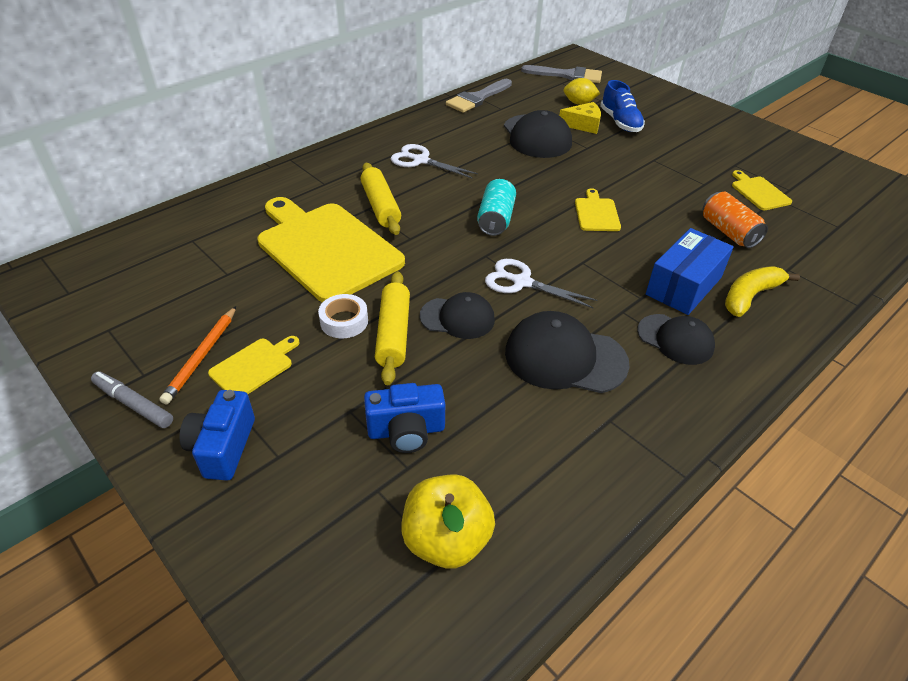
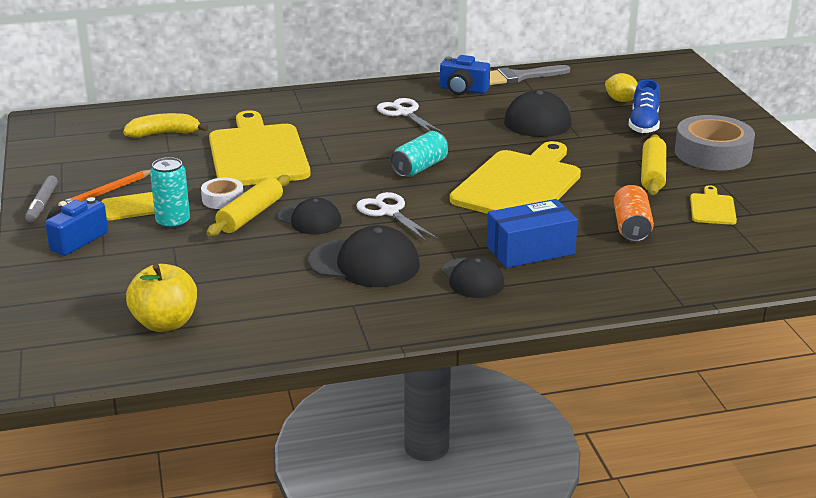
camera: 30 degrees right, 15 degrees down
grey marker [91,371,173,428] -> grey marker turned 150 degrees counterclockwise [25,175,58,222]
yellow rolling pin [361,163,401,235] -> yellow rolling pin moved to [641,134,667,195]
blue camera [364,383,445,453] -> blue camera moved to [440,55,490,95]
black cap [505,311,630,393] -> black cap turned 150 degrees clockwise [308,225,420,287]
grey brush [521,65,602,83] -> none
yellow cheese [559,102,601,134] -> none
yellow cutting board [575,188,621,231] -> yellow cutting board [450,141,581,214], size x2.29
yellow banana [725,267,800,317] -> yellow banana moved to [123,113,208,138]
none -> turquoise can [150,157,190,229]
none -> grey tape [675,115,755,170]

